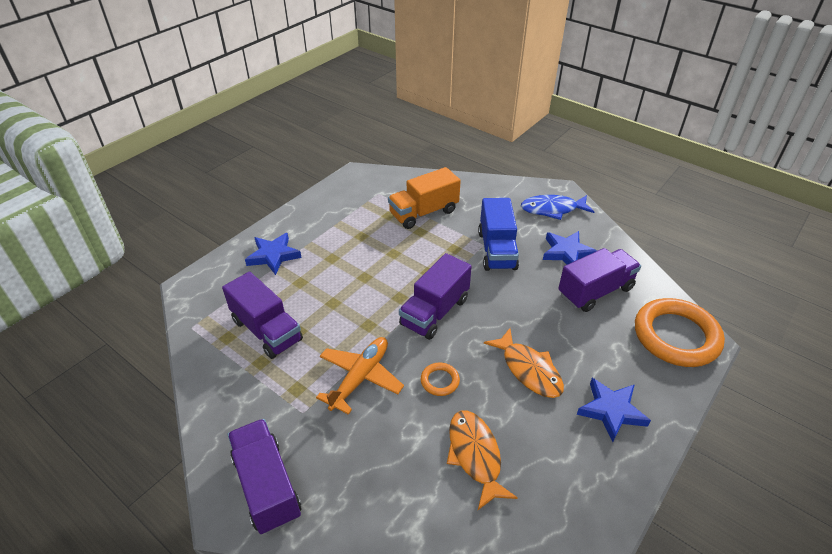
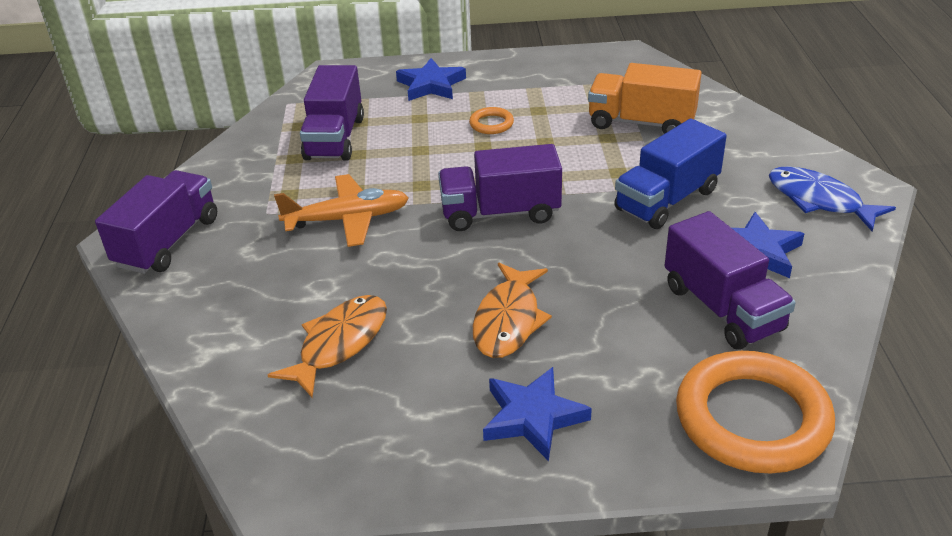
camera: 50 degrees right, 5 degrees down
orange ring [421,363,460,396] -> orange ring moved to [469,107,514,134]
purple truck [558,248,641,312] -> purple truck turned 45 degrees clockwise [665,211,796,350]

